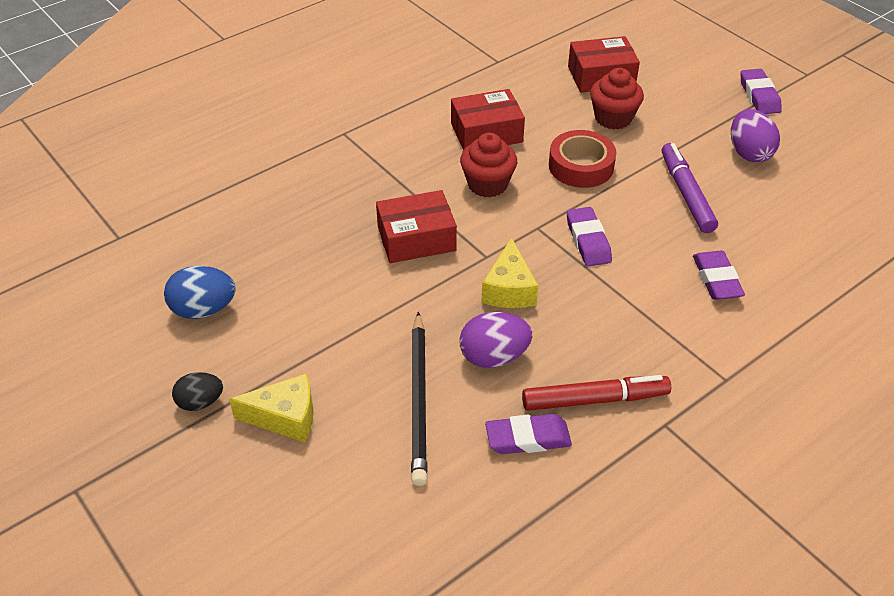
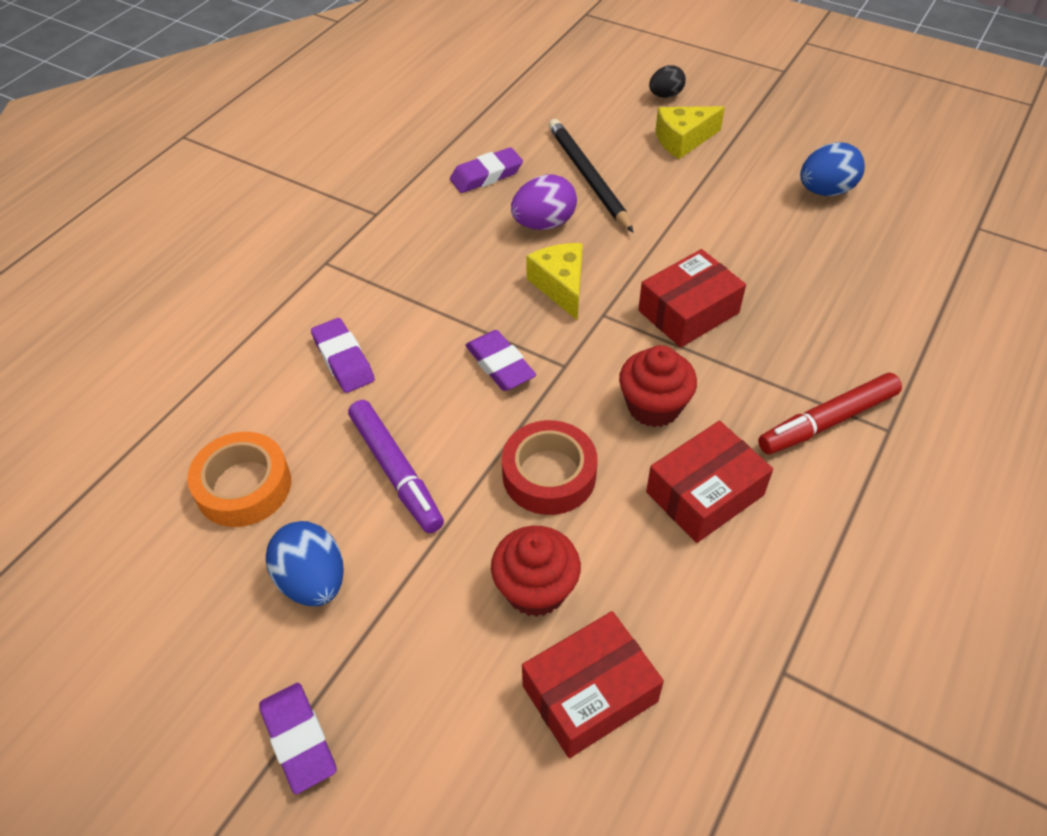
camera: 160 degrees right, 5 degrees up
black egg [172,372,223,411] -> black egg moved to [649,65,686,98]
red marker [522,375,671,411] -> red marker moved to [758,373,902,454]
purple egg [731,109,780,162] -> blue egg [266,521,344,606]
none -> orange tape [187,432,291,527]

